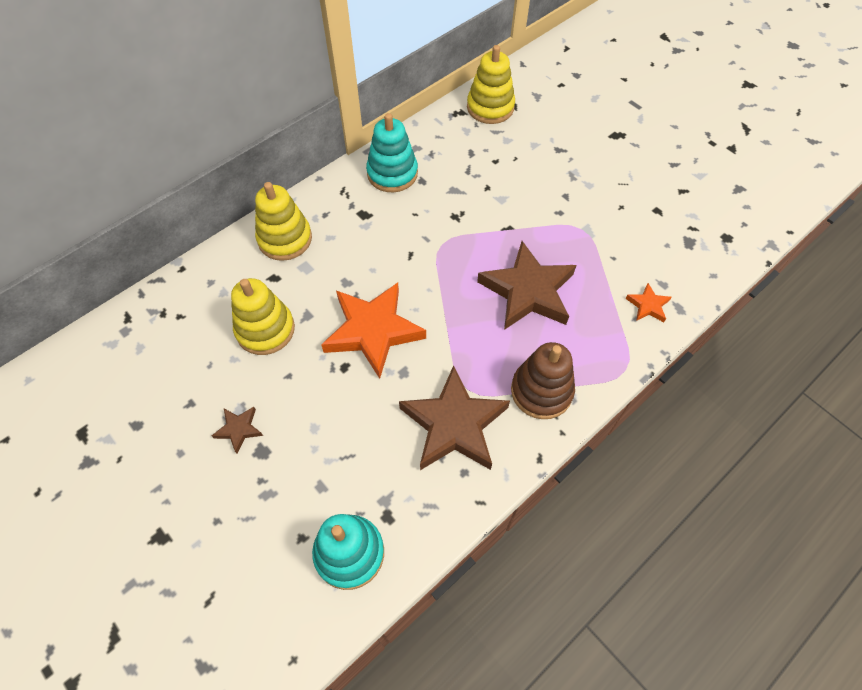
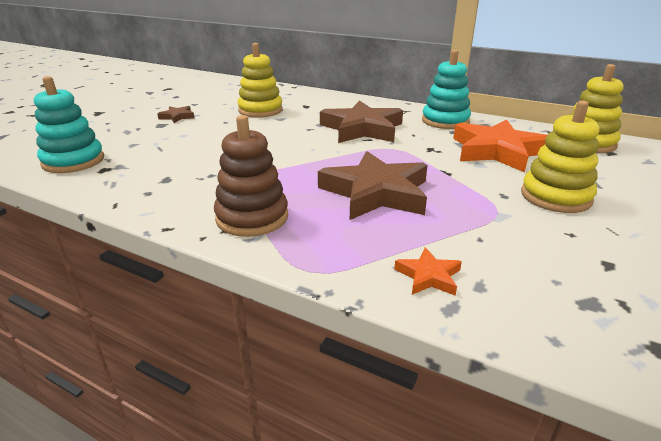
camera: 70 degrees right, 30 degrees down
yellow stacking toy [255,182,312,261] -> yellow stacking toy moved to [521,100,599,213]
orange star [321,283,426,379] -> orange star moved to [453,120,547,172]
brown star [399,365,510,470] -> brown star moved to [320,101,403,143]

